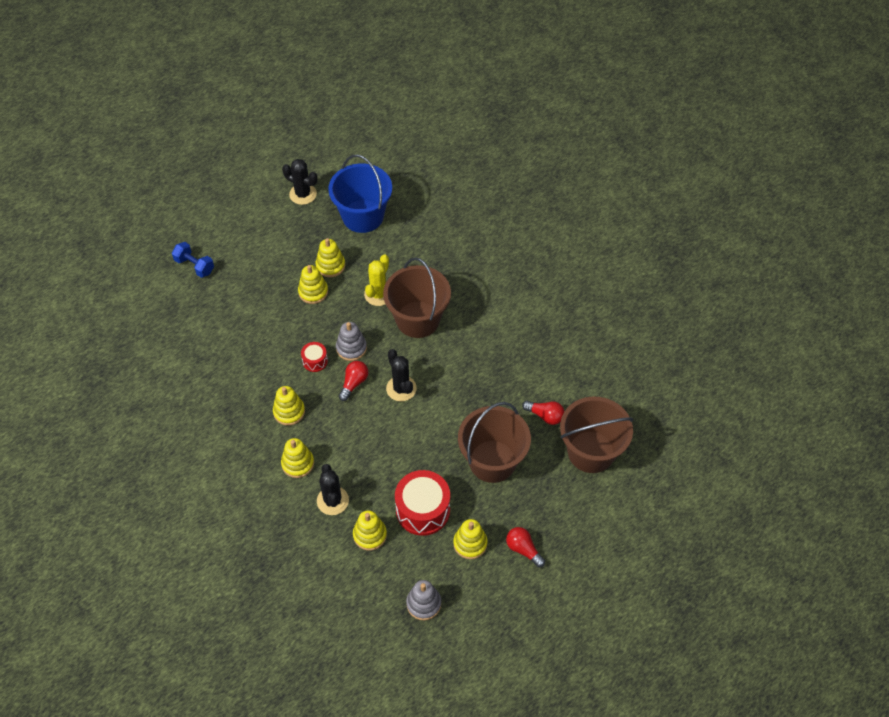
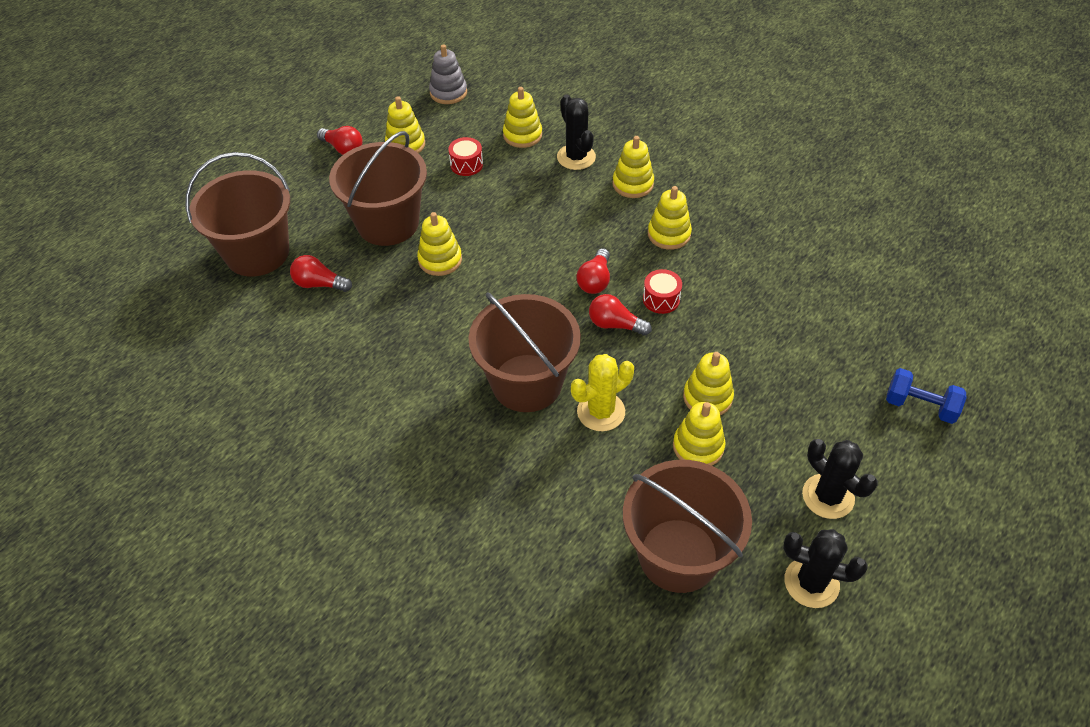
camera: 170 degrees right, 5 degrees down
blue bucket [328,154,392,233] -> brown bucket [623,460,752,593]
grey stacking toy [336,322,367,361] -> red light bulb [589,294,652,336]
yellow cactus [364,254,389,306] -> yellow cactus turned 45 degrees clockwise [571,354,634,431]
black cactus [386,349,417,402] -> black cactus moved to [802,439,878,519]
red drum [395,470,450,536] -> red drum [448,137,483,176], size x0.50
none -> yellow stacking toy [417,212,462,276]

